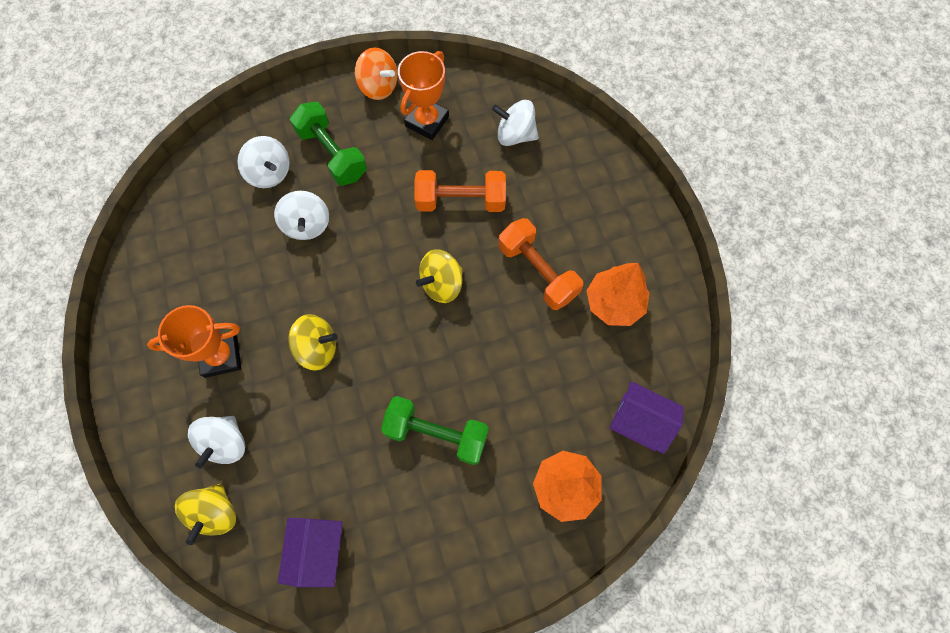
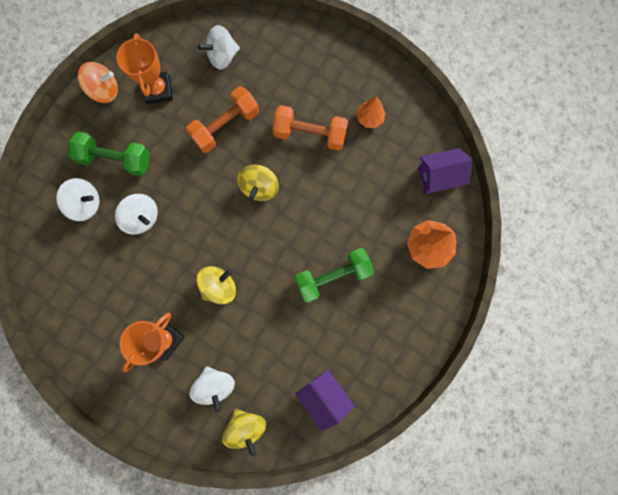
camera: 40 degrees left, 10 degrees up
orange tree [586,263,649,326] -> orange tree [357,96,385,128], size x0.62

